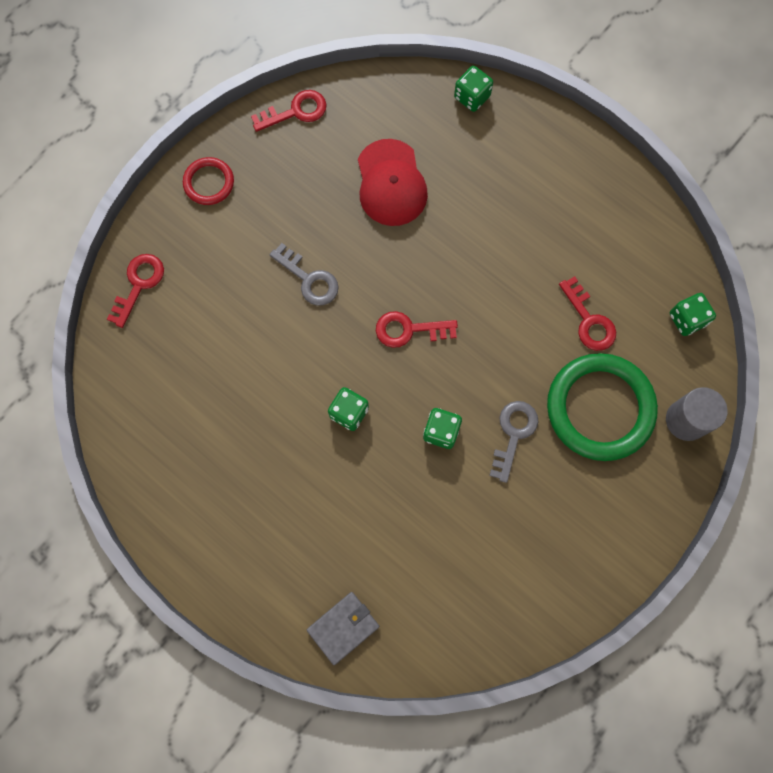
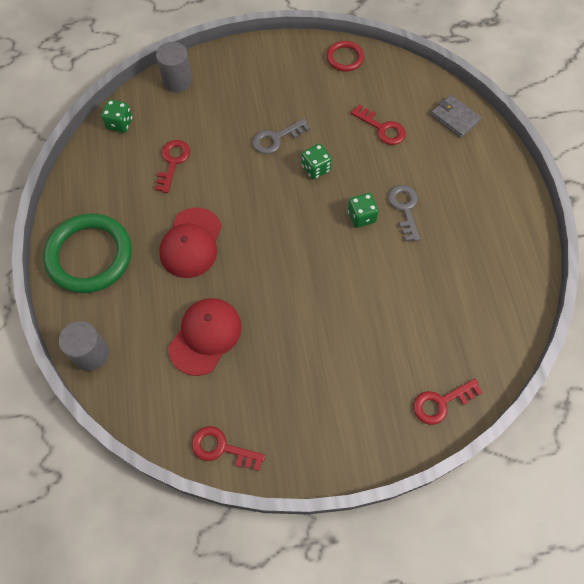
camera: 140 degrees left, 10 degrees down
red ring [183,157,234,205] -> red ring moved to [326,41,364,72]
grey key [269,243,339,306] -> grey key moved to [388,185,420,241]
grey wallet [307,592,379,665] -> grey wallet turned 45 degrees clockwise [431,95,481,138]
red key [376,311,458,348] -> red key moved to [351,105,406,145]
green dice [454,66,493,112] -> grey cylinder [59,321,109,371]
green ring [547,353,658,461] -> green ring moved to [43,213,132,293]
none -> red cap [159,207,222,278]

